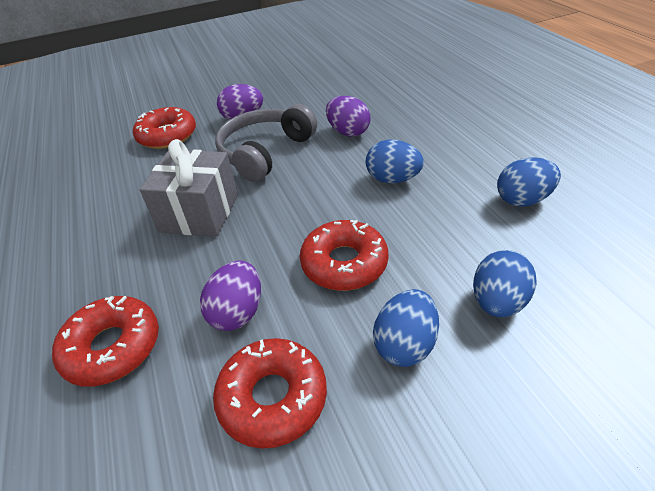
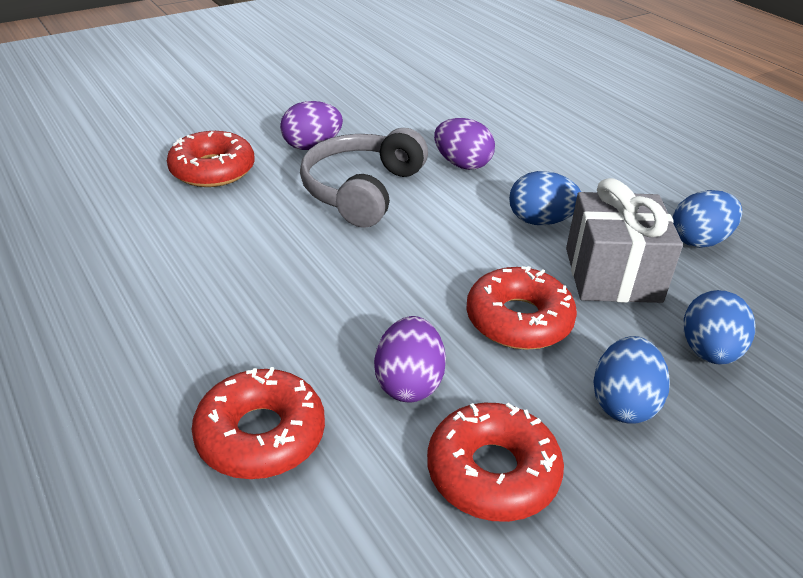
camera: 15 degrees left, 5 degrees down
grey gift [140,139,238,237] -> grey gift moved to [566,178,683,303]

